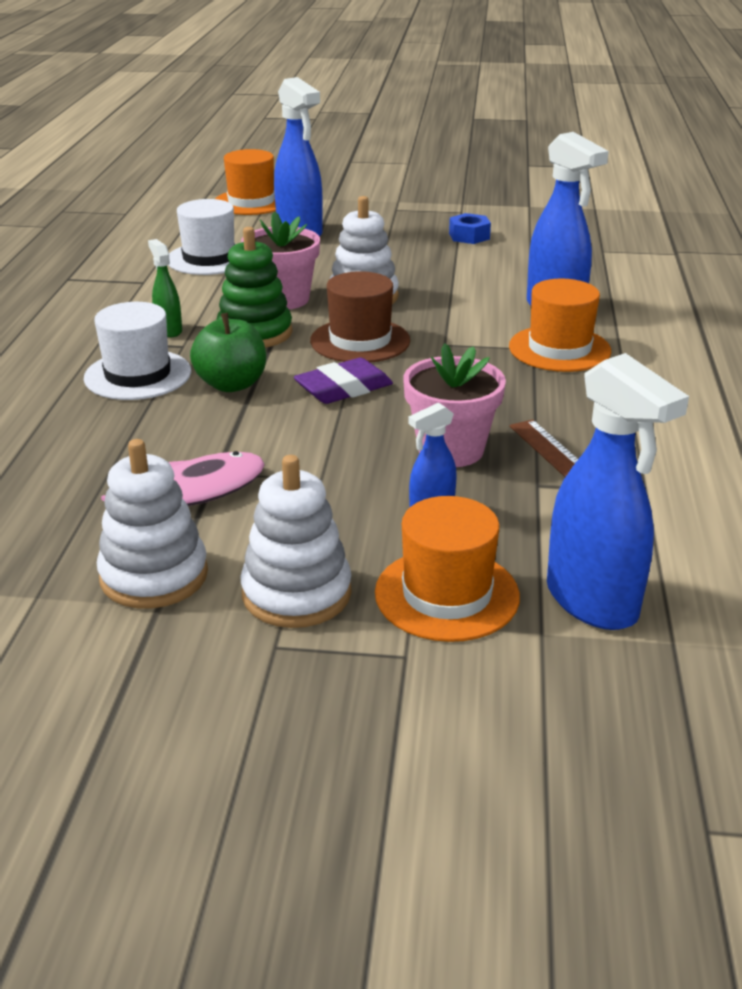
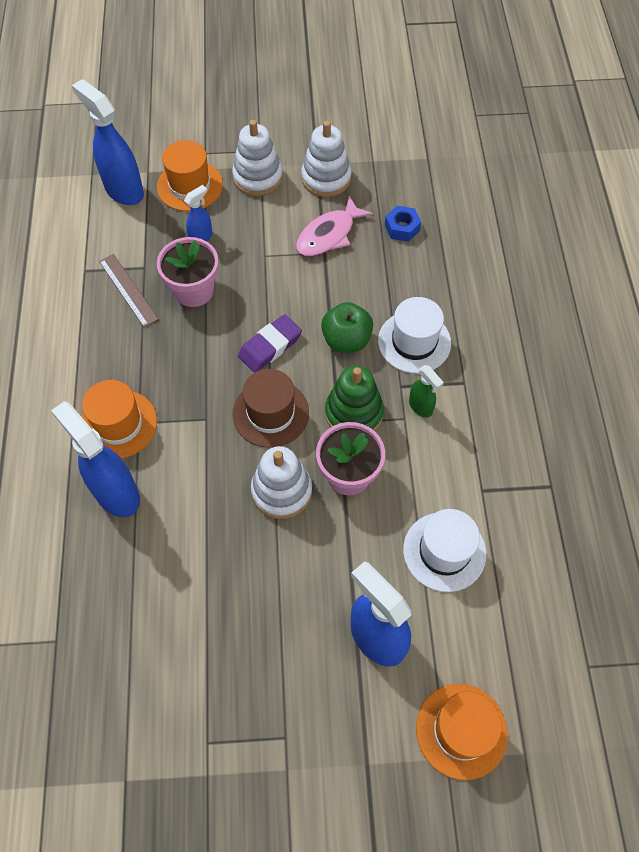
camera: 170 degrees right, 30 degrees up
blue nut [449,213,491,244] -> blue nut moved to [385,206,421,242]

